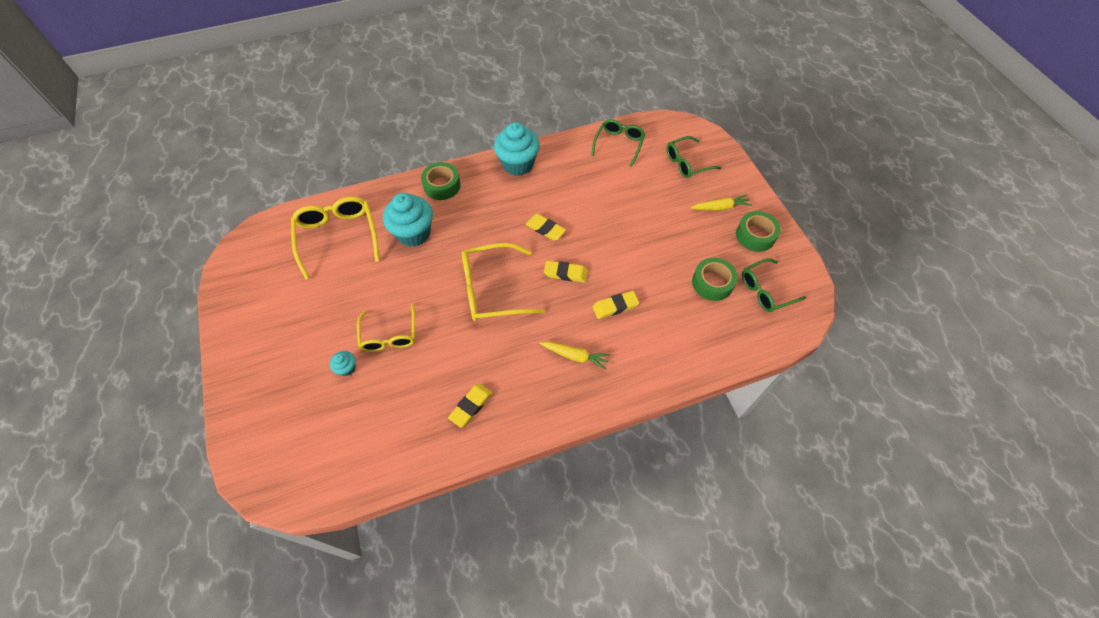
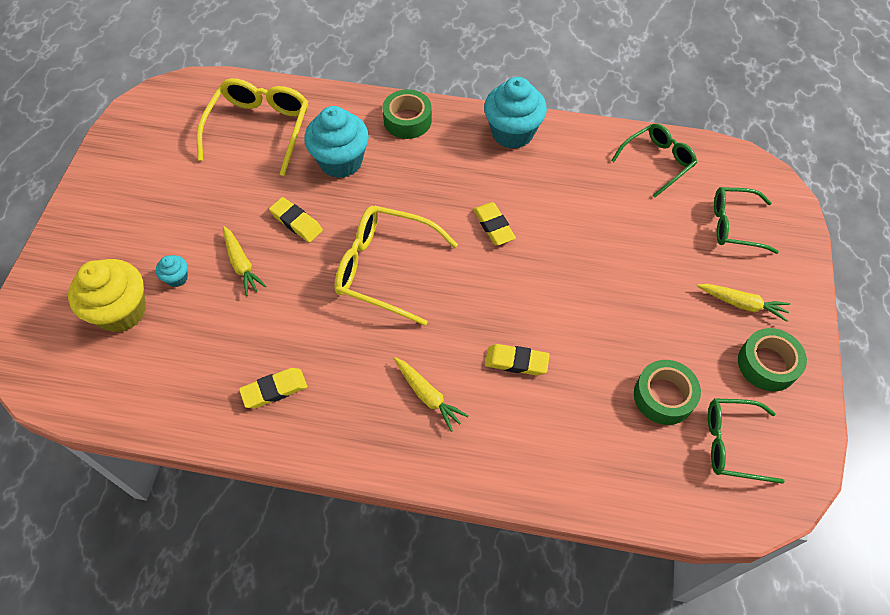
camera: 30 degrees right, 0 degrees up
yellow glasses [357,304,415,352] -> yellow carrot [223,226,267,296]
yellow eraser [544,261,588,282] -> yellow eraser moved to [269,197,323,242]
none -> yellow cupcake [68,259,146,332]

